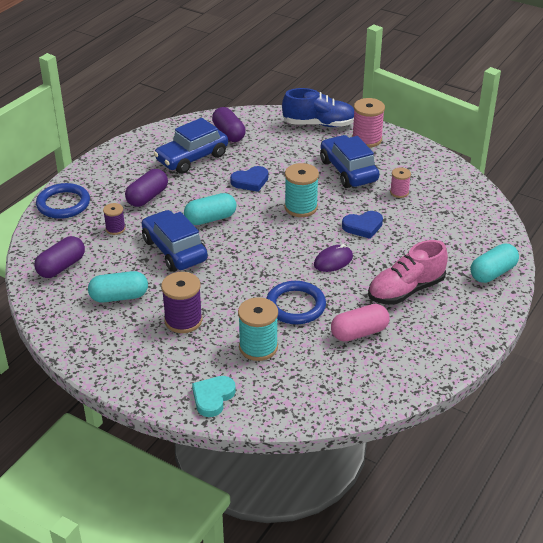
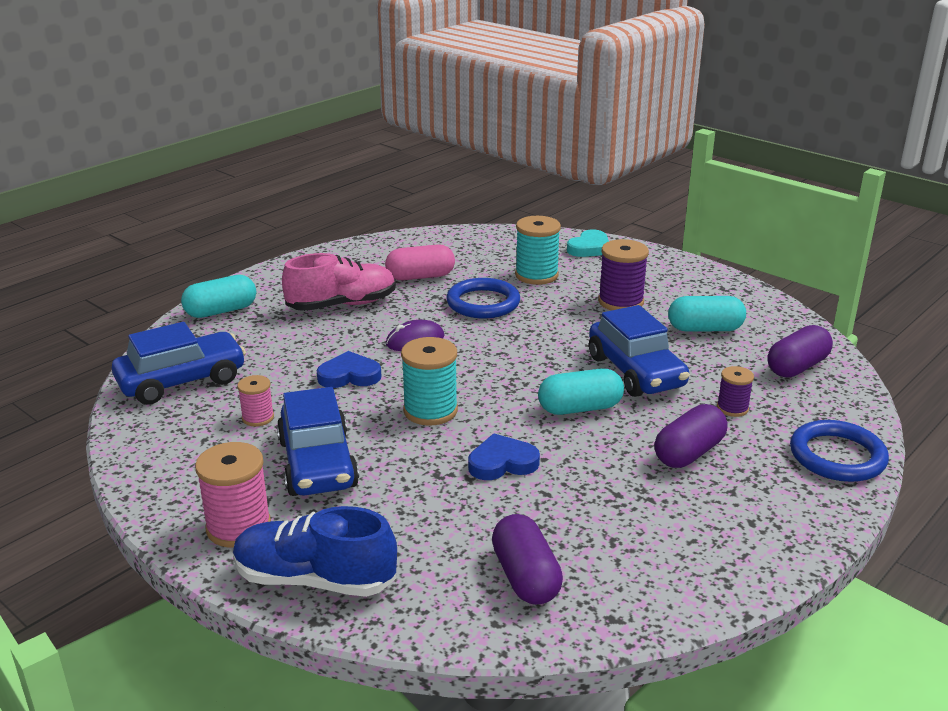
camera: 170 degrees left, 10 degrees down
blue car [153,118,228,174] -> blue car moved to [112,322,246,405]

